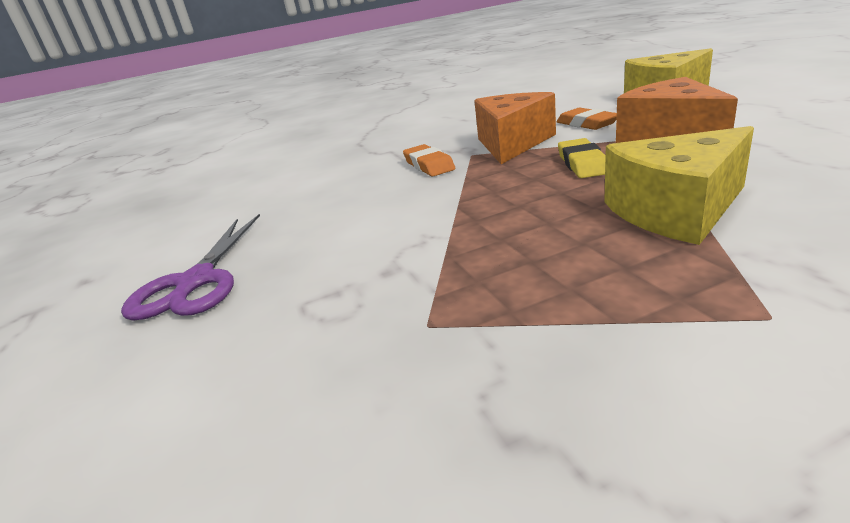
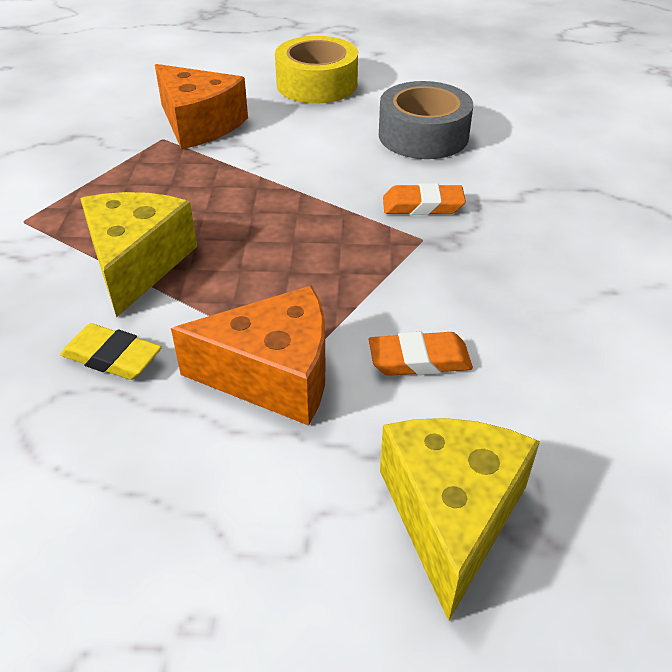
camera: 110 degrees right, 15 degrees up
purple scissors [121,214,260,321] -> yellow tape [275,36,358,104]
orange cheese [474,92,556,164] -> orange cheese moved to [155,64,248,149]
yellow eraser [558,138,606,178] -> yellow eraser moved to [60,323,162,380]
none -> grey tape [379,81,473,159]

